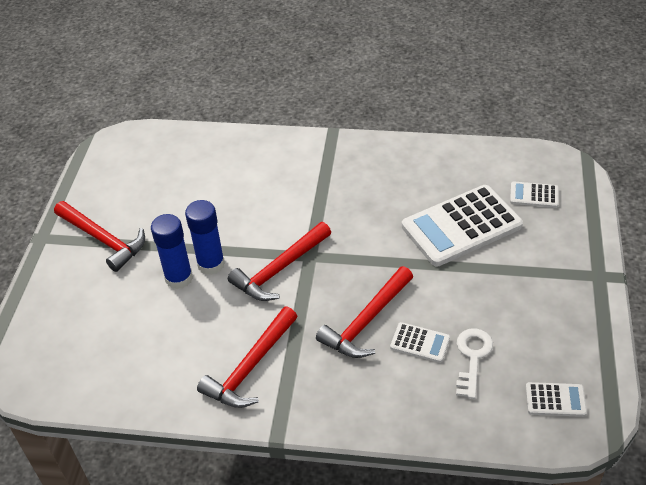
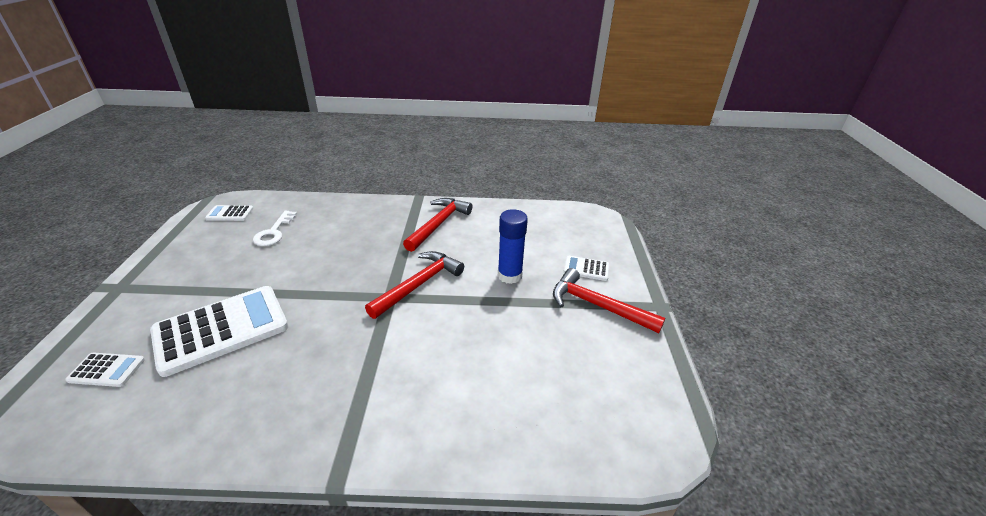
camera: 170 degrees right, 10 degrees down
blue glue stick [185,200,225,275] -> none
red hammer [316,266,413,358] -> none
white calculator [390,322,450,363] -> white calculator moved to [564,256,609,281]

